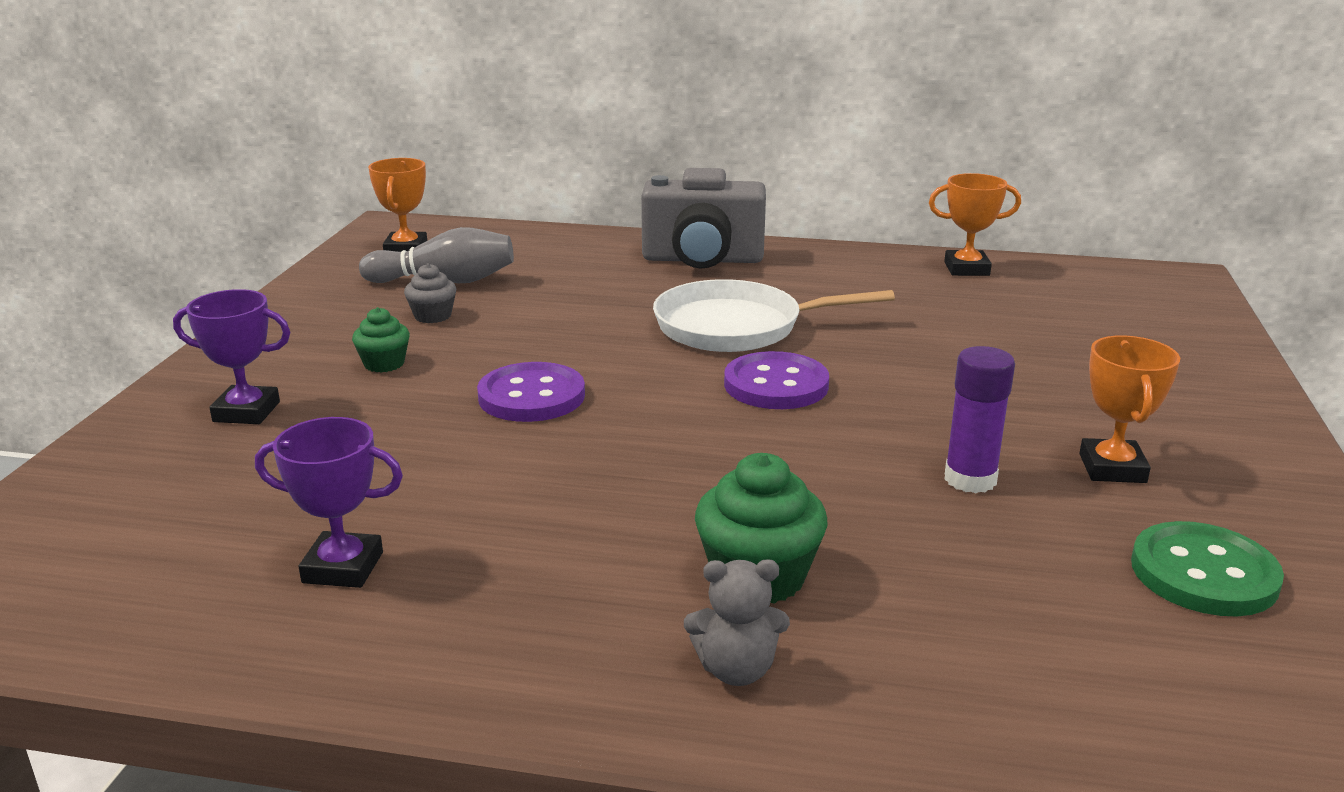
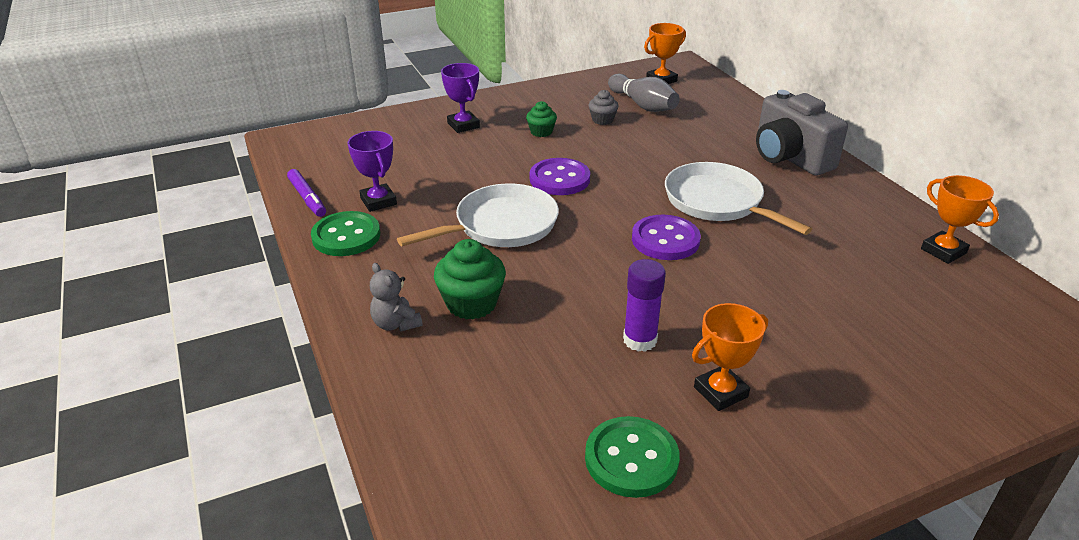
camera: 55 degrees right, 10 degrees up
none -> purple marker [287,169,326,217]
none -> green button [311,211,380,256]
none -> white pan [397,183,559,247]

